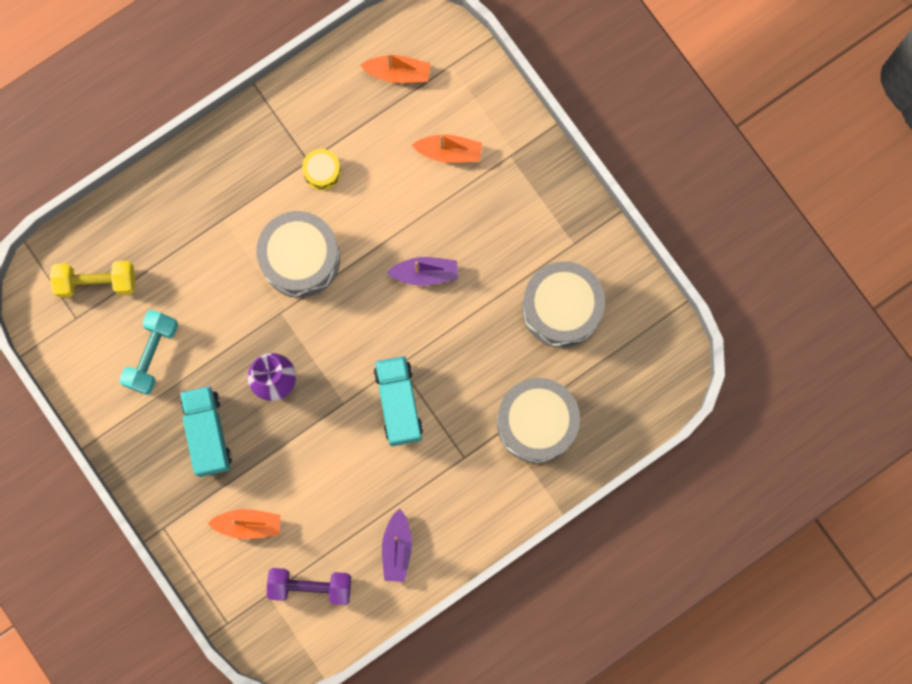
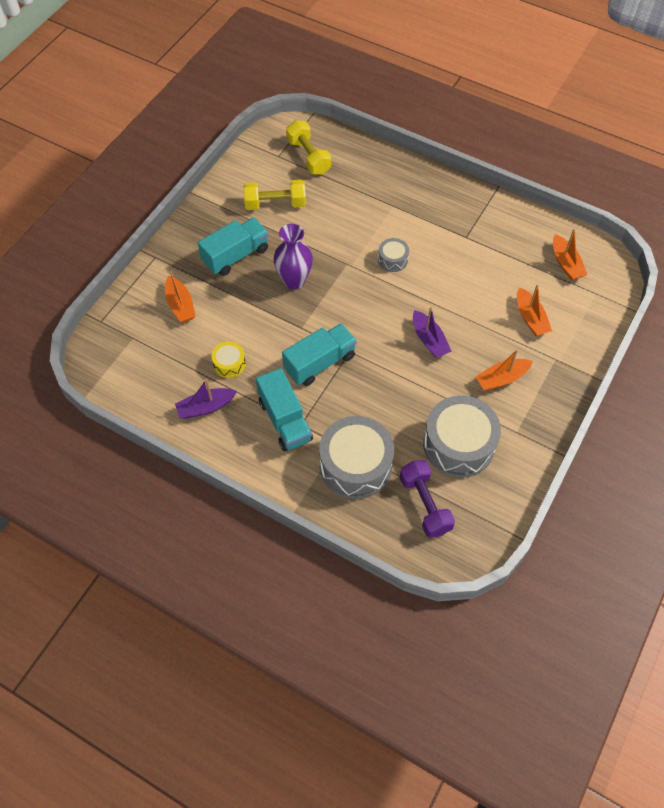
camera: 65 degrees right, 20 degrees down
turquoise dumbbell [119,310,178,395] -> yellow dumbbell [243,180,306,210]
grey drum [256,211,340,298] -> grey drum [378,238,409,272], size x0.47
purple dumbbell [267,568,351,605] -> purple dumbbell moved to [400,460,455,538]
yellow drum [302,149,341,190] -> yellow drum moved to [212,341,246,378]
none -> turquoise truck [256,368,313,451]
none -> orange boat [475,349,533,391]

